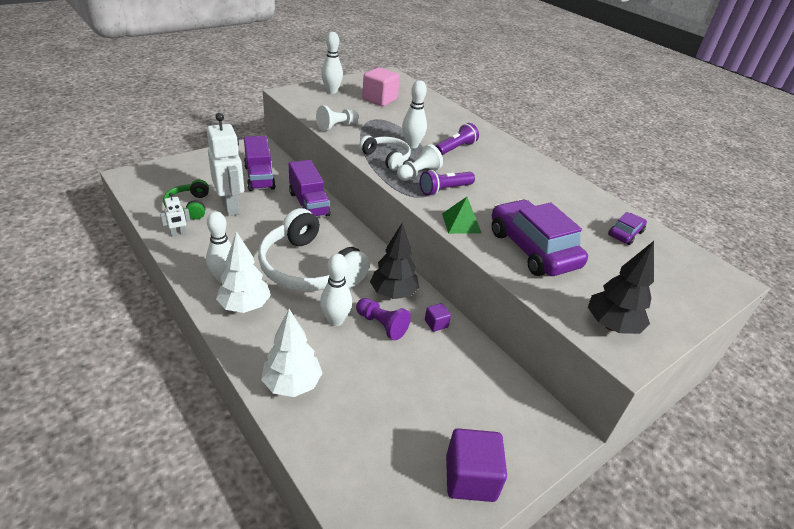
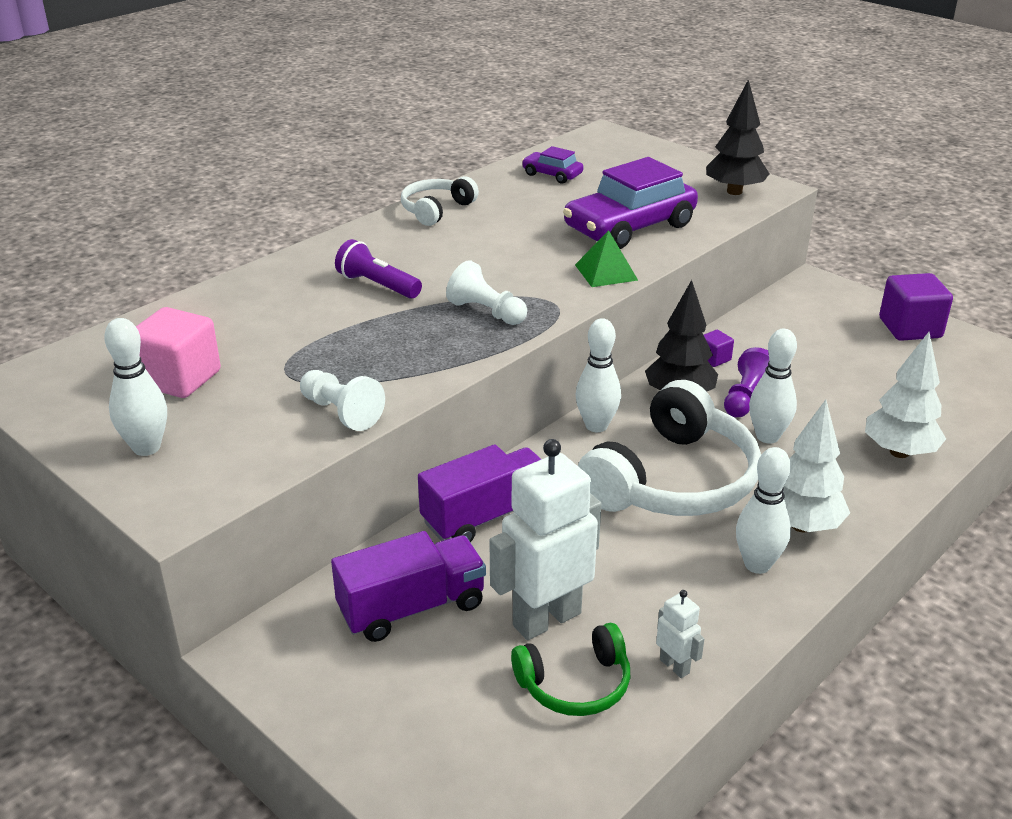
camera: 95 degrees left, 5 degrees down
white headphones [359,135,411,171] -> white headphones moved to [401,176,479,226]
white bowling pin [402,80,427,148] -> white bowling pin moved to [576,318,621,432]
purple flashlight [420,170,475,196] -> none

